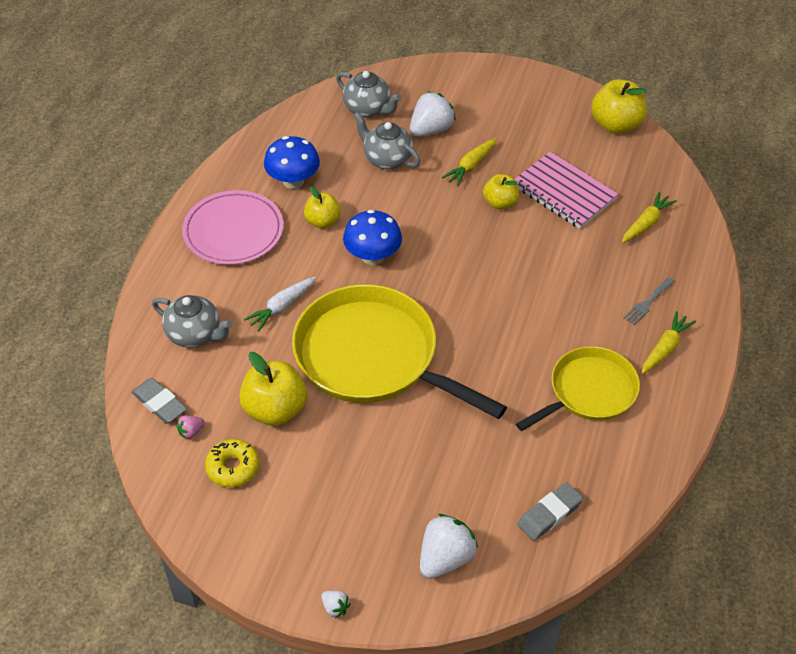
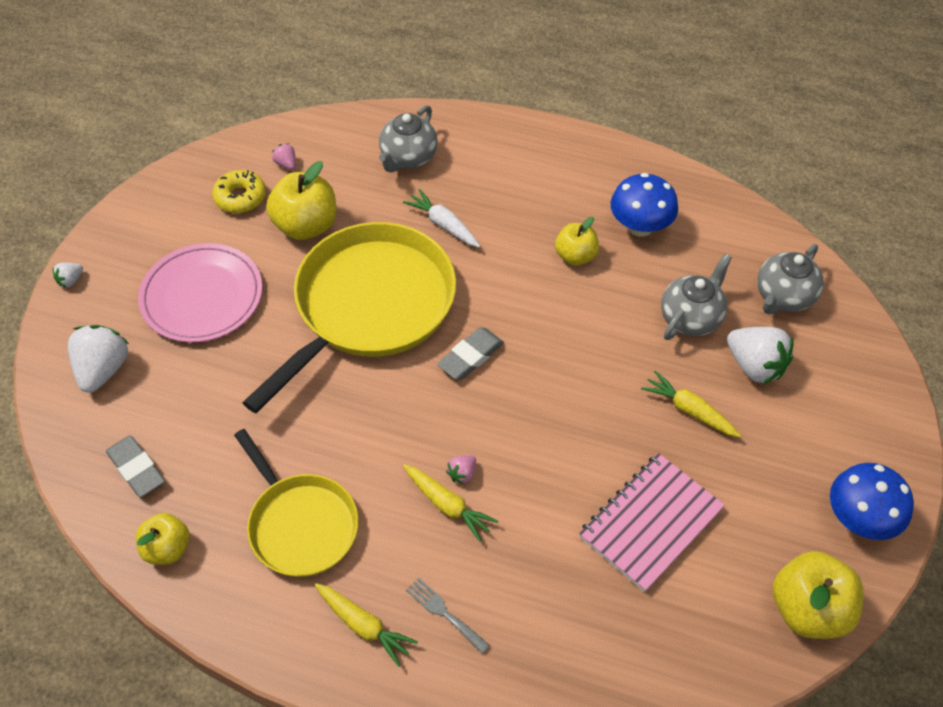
camera: 90 degrees right, 5 degrees up
grey eraser [131,378,187,423] -> grey eraser moved to [437,327,504,380]
pink plate [182,190,284,265] -> pink plate moved to [138,243,262,343]
blue mushroom [343,210,402,265] -> blue mushroom moved to [830,463,914,540]
white strawberry [420,514,478,579] -> white strawberry turned 120 degrees counterclockwise [68,325,129,393]
yellow apple [483,174,519,210] -> yellow apple moved to [136,513,190,565]
yellow carrot [622,191,677,243] -> yellow carrot moved to [403,464,498,542]
none -> pink strawberry [446,455,476,485]

